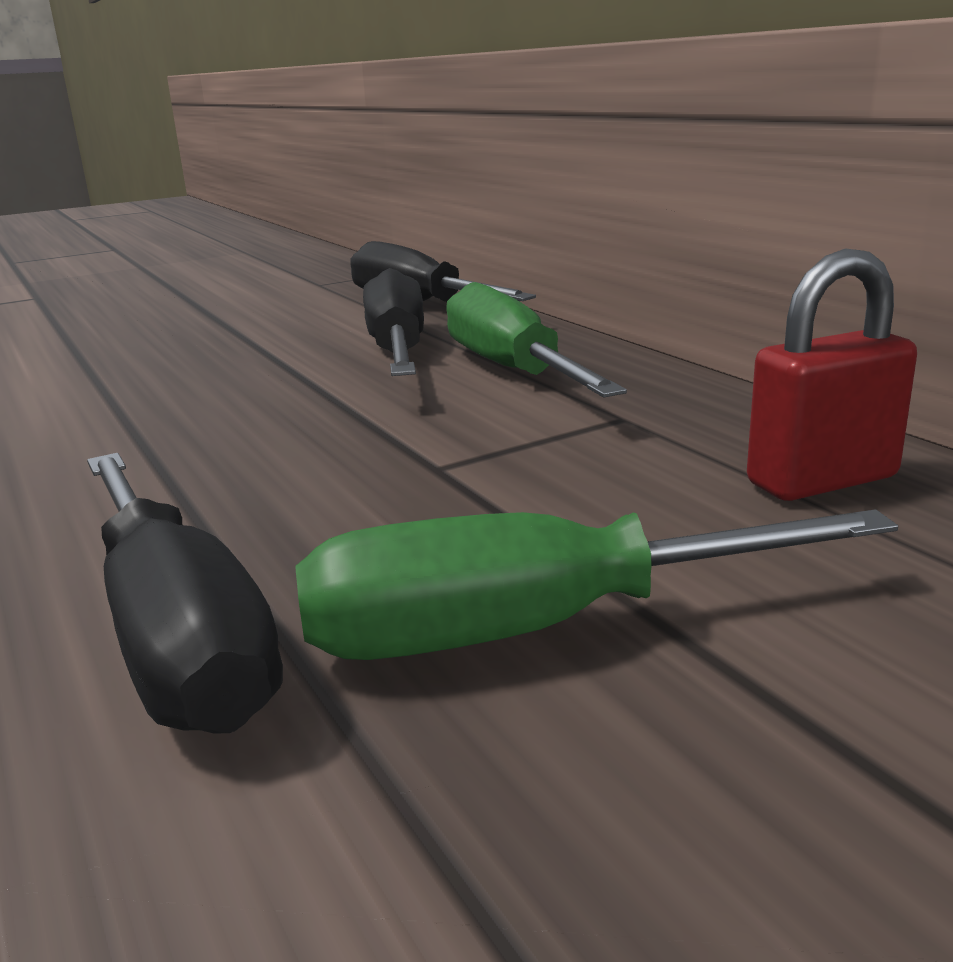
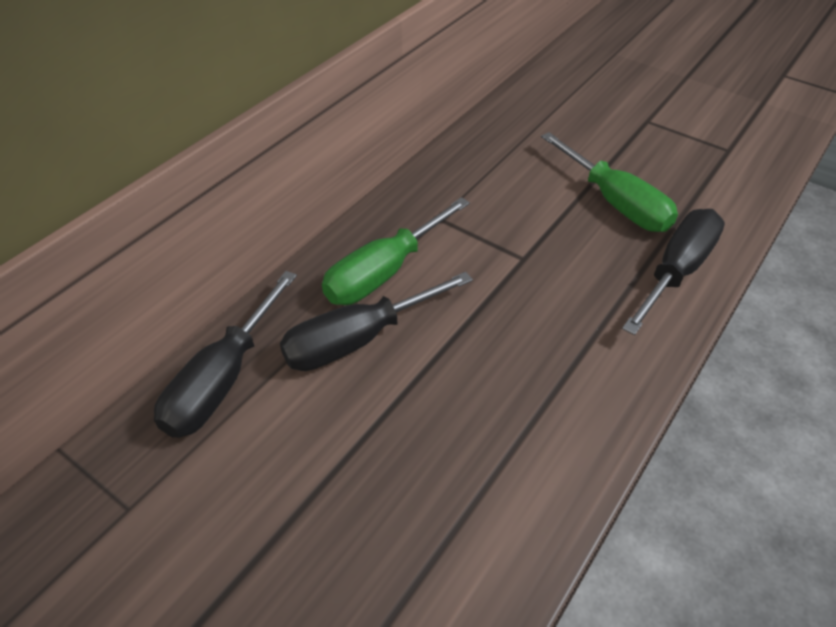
camera: 115 degrees left, 25 degrees up
red padlock [747,248,917,501] -> none

